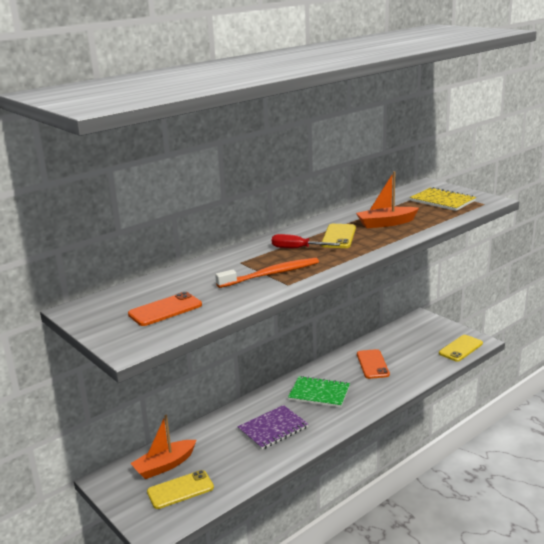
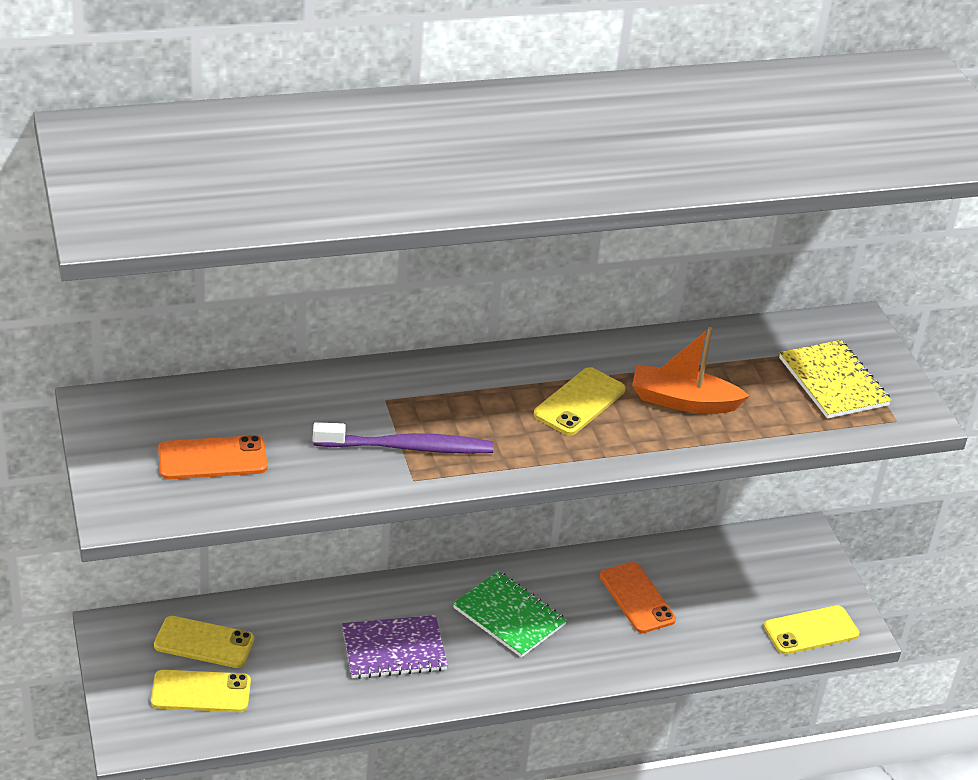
camera: 20 degrees right, 15 degrees up
orange boat [130,415,196,479] -> yellow phone [154,616,254,668]
orange toothbrush [215,258,319,288] -> purple toothbrush [313,422,494,454]
red screwdriver [272,234,340,248] -> none
orange phone [357,349,390,379] -> orange phone turned 45 degrees counterclockwise [600,562,676,633]

